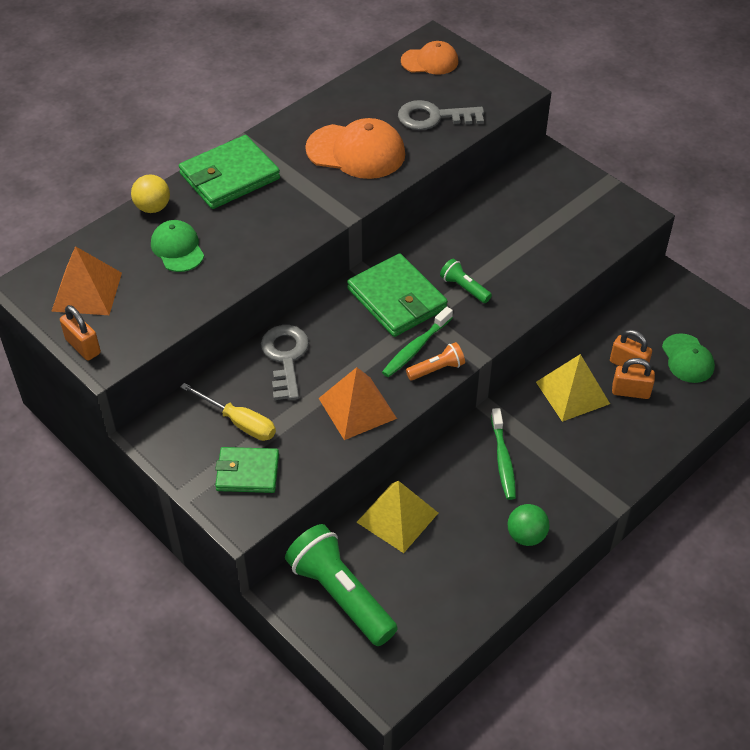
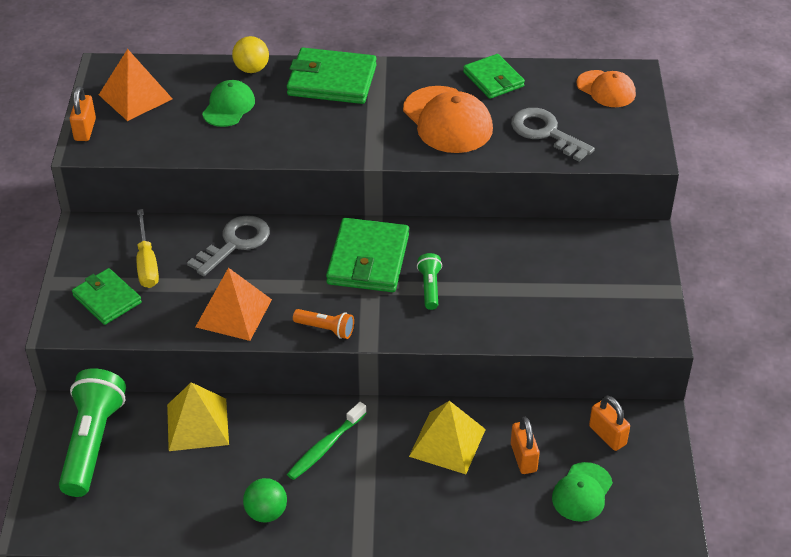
camera: 45 degrees right, 5 degrees down
green toothbrush [382,307,453,377] -> none
orange padlock [612,358,655,399] -> orange padlock moved to [589,396,630,451]
none -> green wallet [463,54,525,99]

